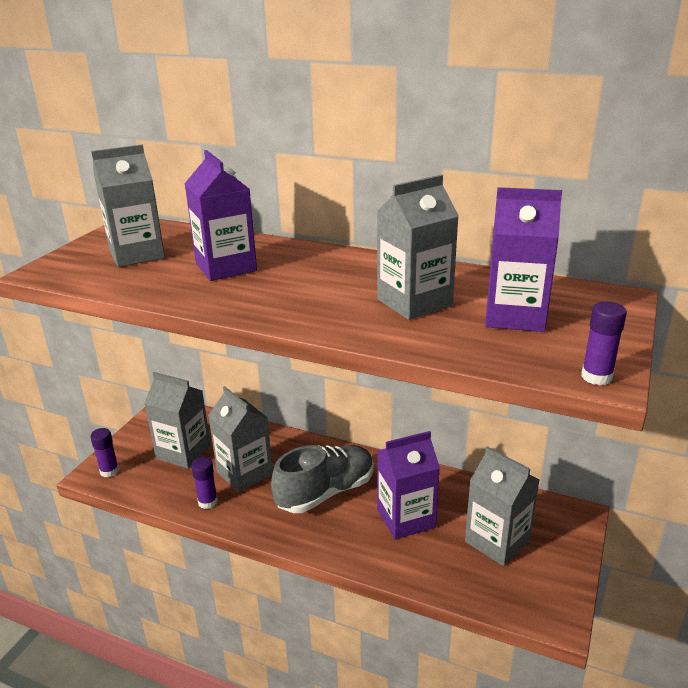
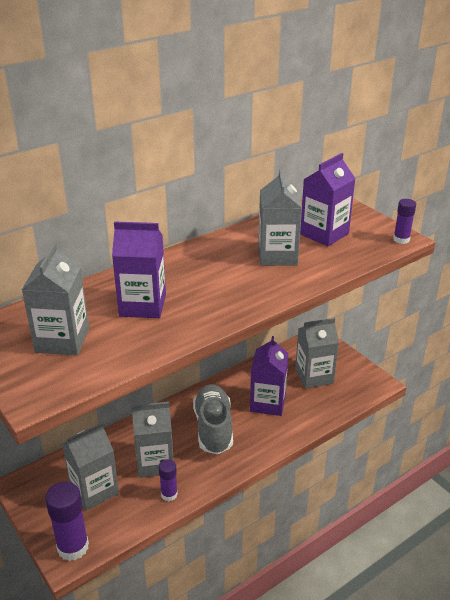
camera: 60 degrees left, 5 degrees up
purple glue stick [90,428,119,478] -> purple glue stick [45,482,89,561], size x1.75

